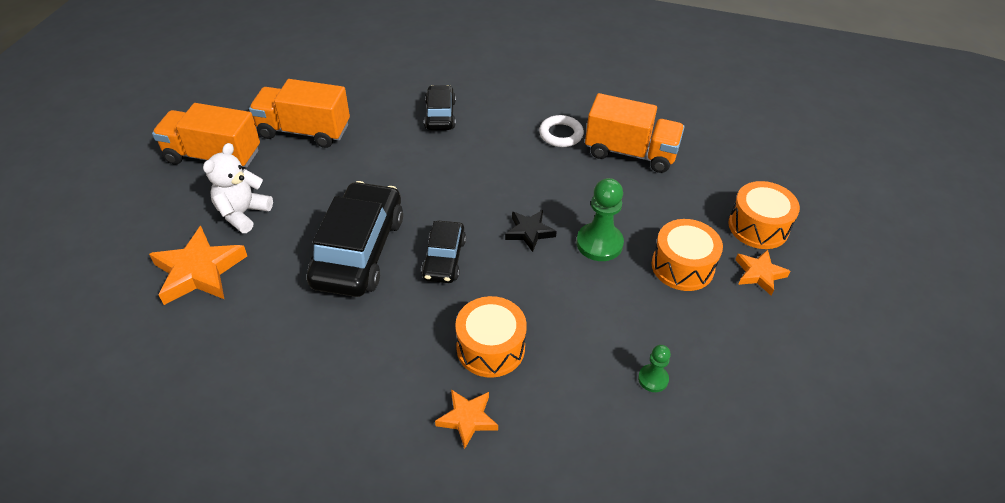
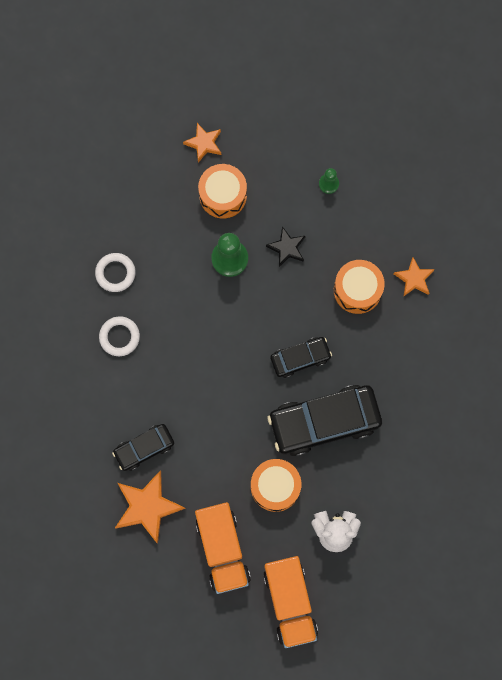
camera: 115 degrees left, 30 degrees up
orange star [149,226,247,305] -> orange star moved to [115,471,186,544]
black star [505,210,557,252] -> black star moved to [266,226,306,267]
orange truck [585,93,685,173] -> white ring [95,253,136,292]
orange drum [728,181,800,249] -> orange drum moved to [251,459,301,512]

